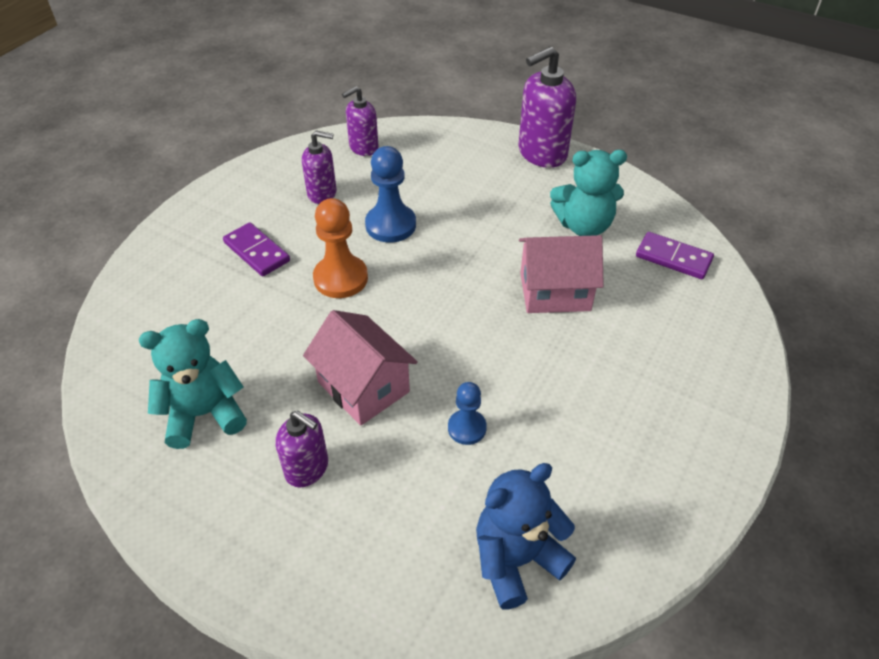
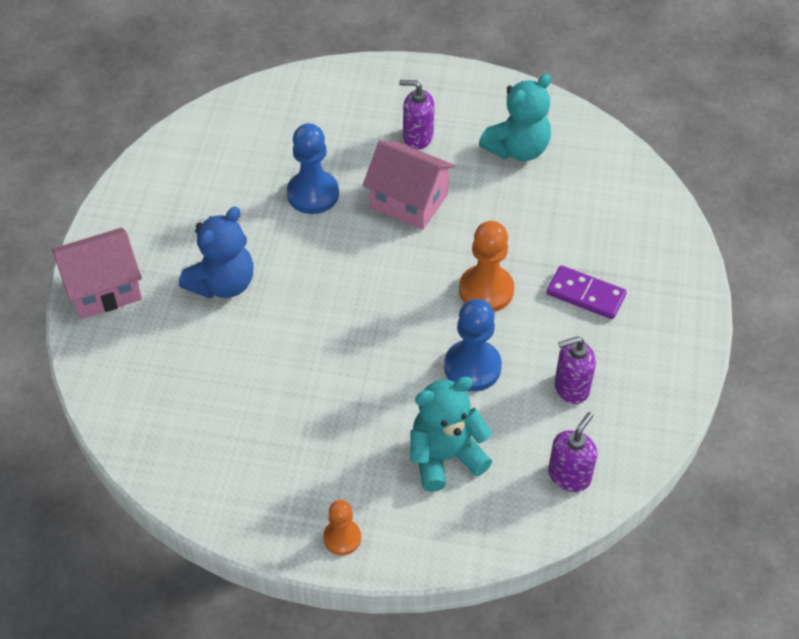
camera: 160 degrees right, 5 degrees up
blue pawn [448,382,487,445] -> blue pawn [287,123,339,214], size x1.65
blue teddy bear [476,463,576,609] -> blue teddy bear moved to [179,207,253,298]
purple soap dispenser [518,46,576,168] -> orange pawn [323,500,361,555]
pink house [519,235,604,313] -> pink house moved to [52,228,142,319]
turquoise teddy bear [550,150,627,236] -> turquoise teddy bear moved to [410,376,492,492]
purple domino [636,232,714,279] -> none

